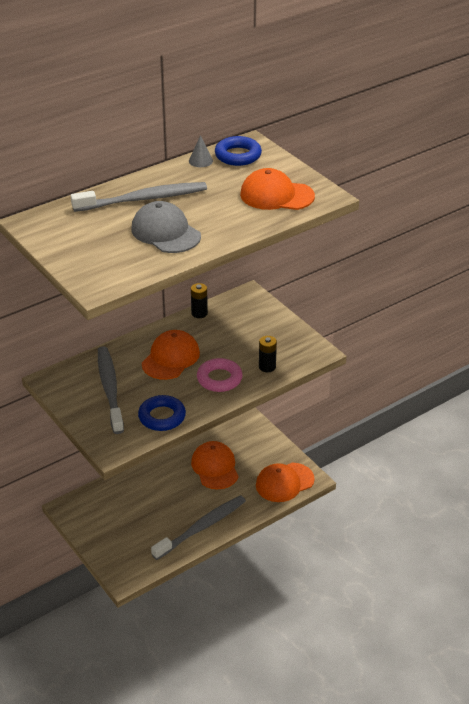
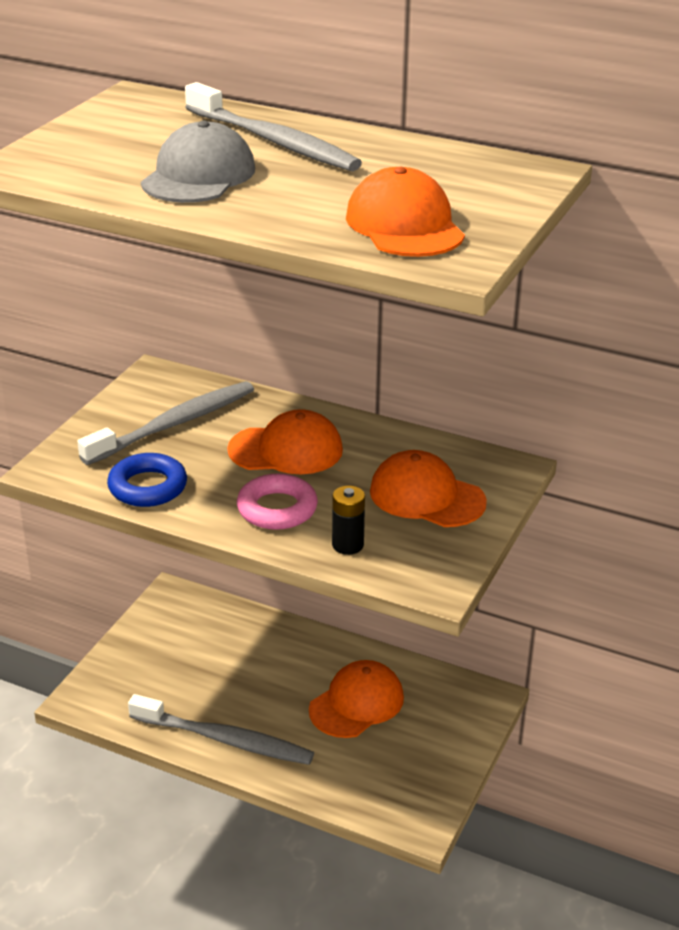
camera: 60 degrees right, 5 degrees down
grey cone [189,135,213,167] -> none
black battery [191,283,208,318] -> none
blue ring [215,136,262,166] -> none
orange cap [256,463,315,502] -> orange cap moved to [370,450,487,527]

